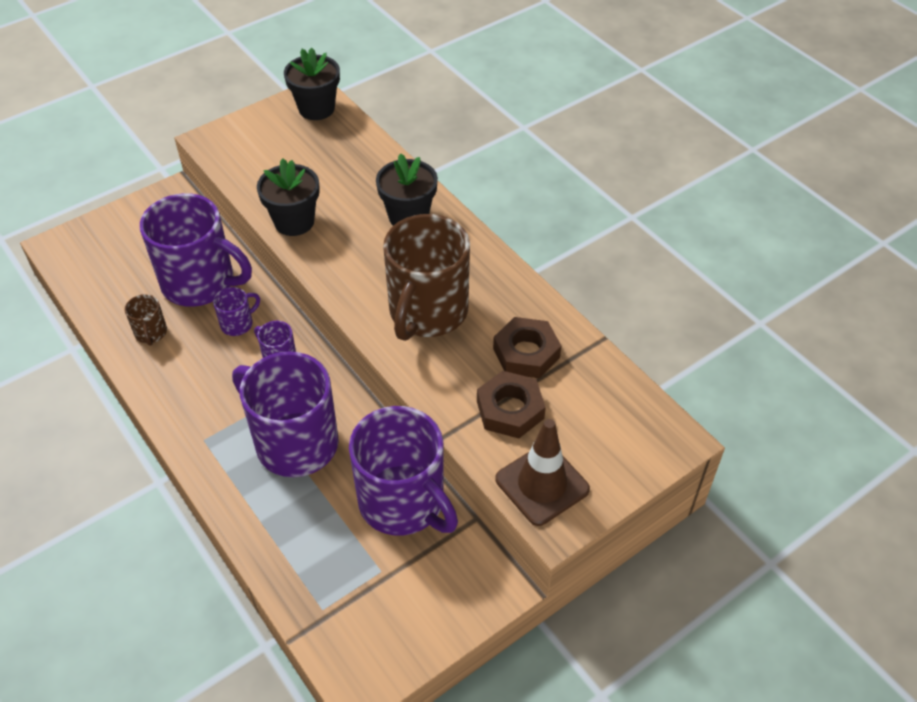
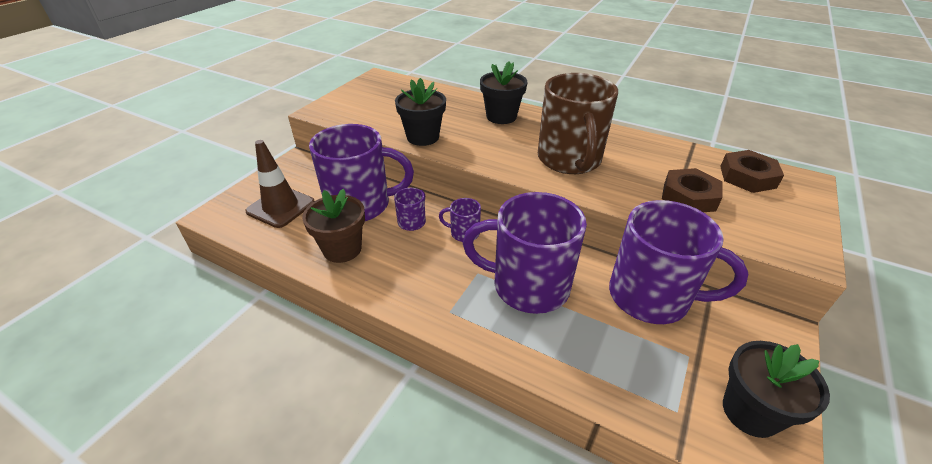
camera: 25 degrees left, 10 degrees down
brown mug [125,294,167,346] -> brown flower pot [302,188,365,263]
black flower pot [284,48,340,120] -> black flower pot moved to [723,341,830,438]
brown nut [493,317,561,378] -> brown nut moved to [720,150,784,193]
brown traffic cone [495,419,590,526] -> brown traffic cone moved to [245,140,314,228]

